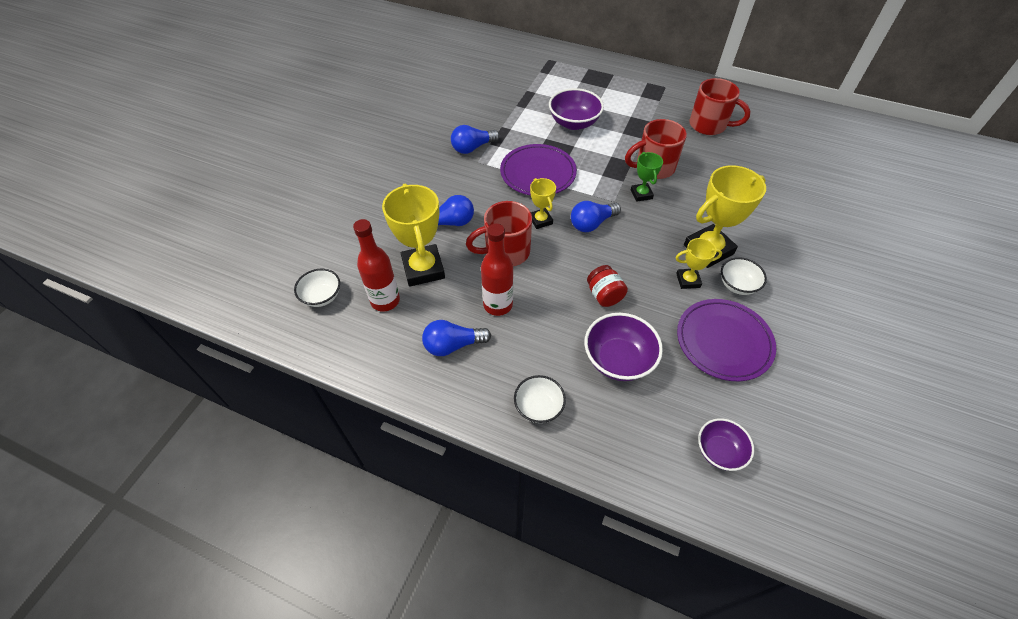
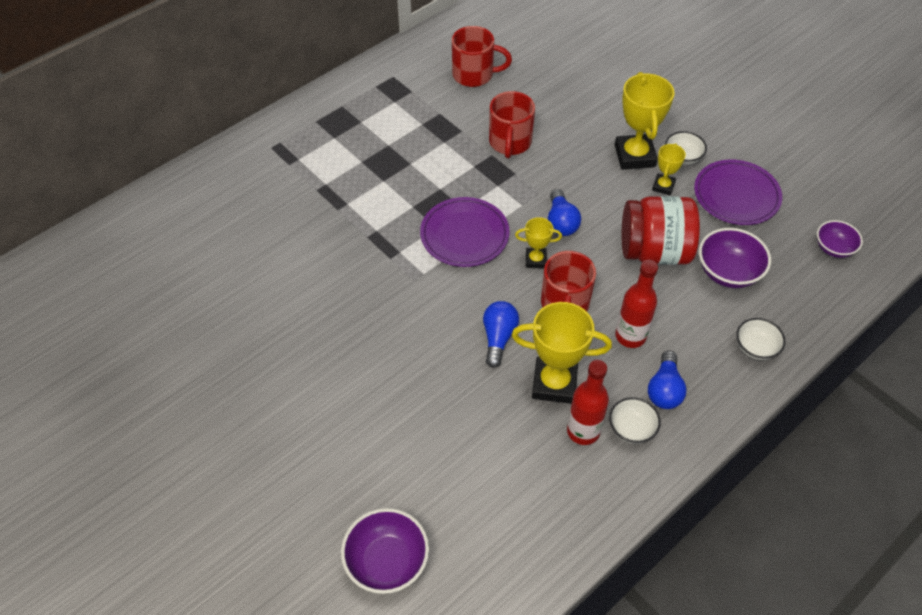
camera: 65 degrees left, 0 degrees up
white bowl [294,269,340,307] -> white bowl moved to [609,397,661,444]
blue light bulb [451,125,500,154] -> none
purple bowl [549,88,604,130] -> purple bowl moved to [341,508,429,594]
red jar [587,265,628,307] -> red jar [622,196,700,265], size x2.09
green trophy [631,152,663,202] -> none
red mug [689,78,751,135] -> red mug turned 45 degrees clockwise [452,26,512,87]

